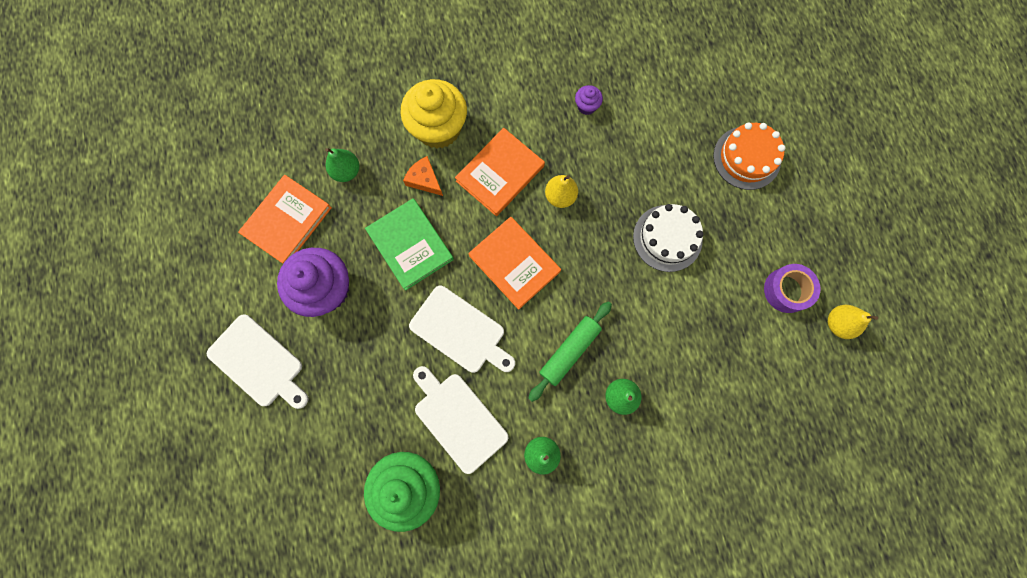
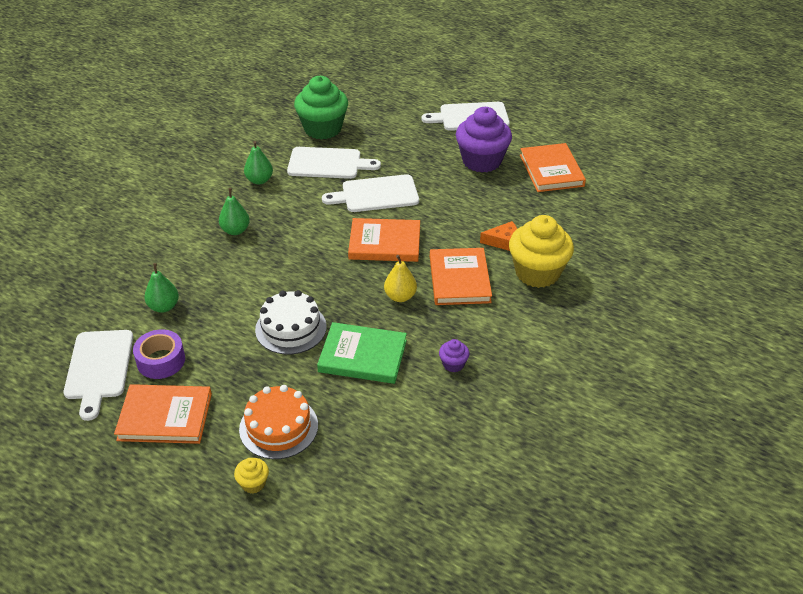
camera: 135 degrees right, 35 degrees down
green pear [325,148,359,182] -> green pear moved to [144,263,179,313]
green book [365,198,454,291] -> green book moved to [317,322,407,384]
green rolling pin [528,302,612,402] -> none
yellow pear [828,305,878,339] -> white cutting board [64,330,133,421]
none -> orange book [114,384,212,444]
none -> yellow cupcake [234,458,269,494]

